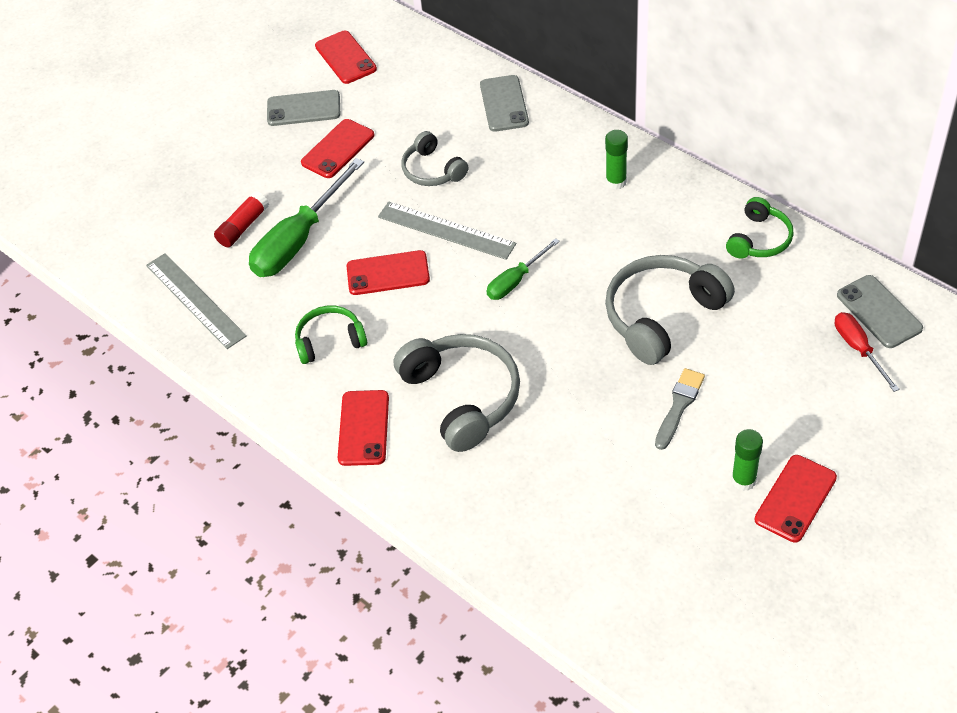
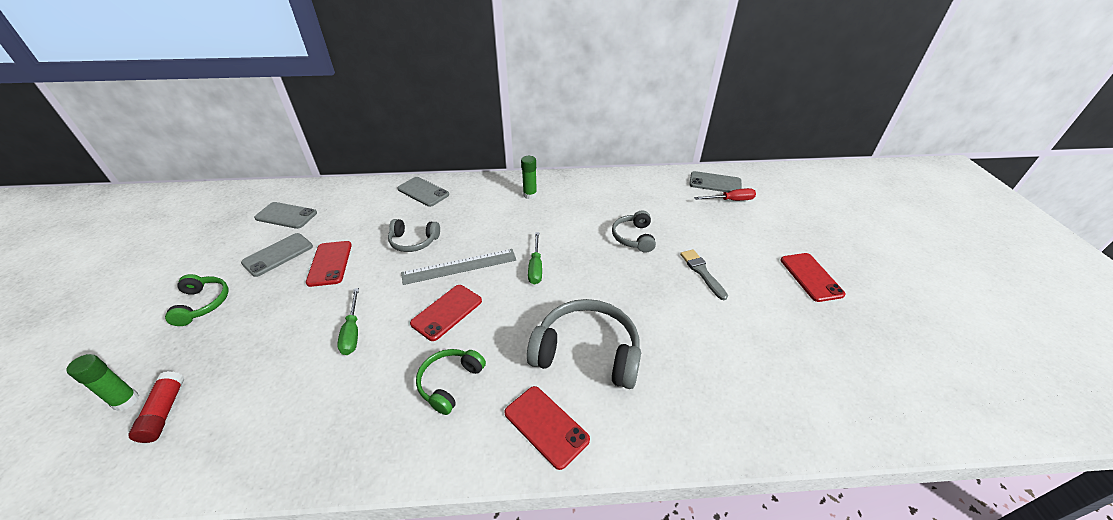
camera: 50 degrees left, 10 degrees down
grey ruler [146,253,247,349] -> none
red glue stick [214,191,269,247] -> red glue stick moved to [129,371,184,443]
green screwdriver [249,158,364,277] -> green screwdriver [337,288,359,355], size x0.55
red phone [315,31,377,84] -> grey phone [254,202,317,229]
grey headphones [605,255,735,365] -> grey headphones [612,210,656,253], size x0.58
green headphones [726,197,794,259] -> green headphones moved to [165,274,229,326]
green glue stick [731,429,763,491] -> green glue stick moved to [66,354,139,411]
red screwdriver [835,312,899,392] -> red screwdriver turned 150 degrees clockwise [694,188,756,201]

